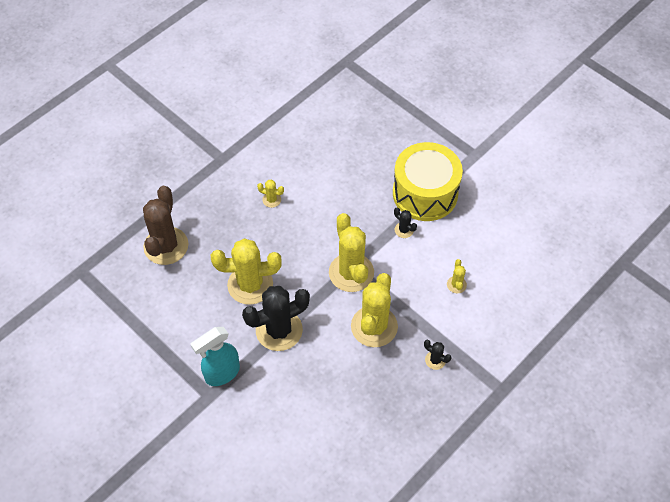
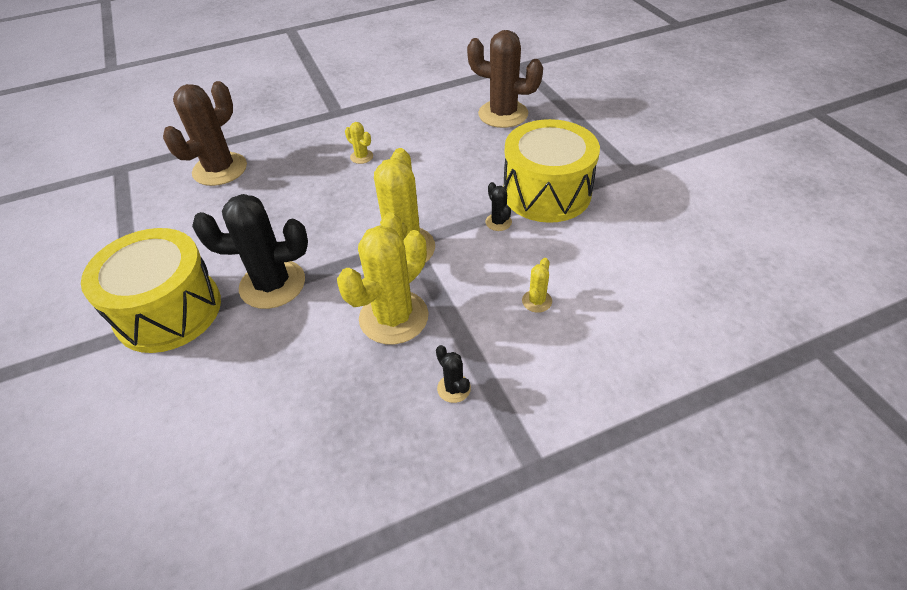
camera: 25 degrees right, 10 degrees down
turquoise spray bottle [191,327,240,386] -> yellow drum [81,228,221,353]
yellow cactus [211,238,282,305] -> none
none -> brown cactus [467,30,543,128]

